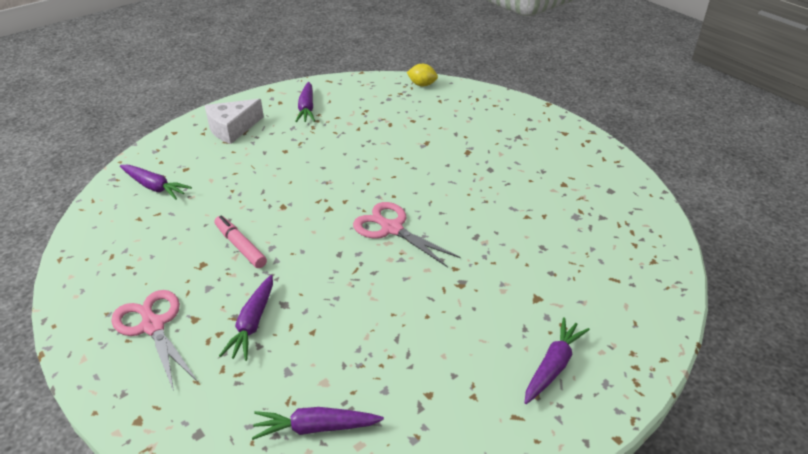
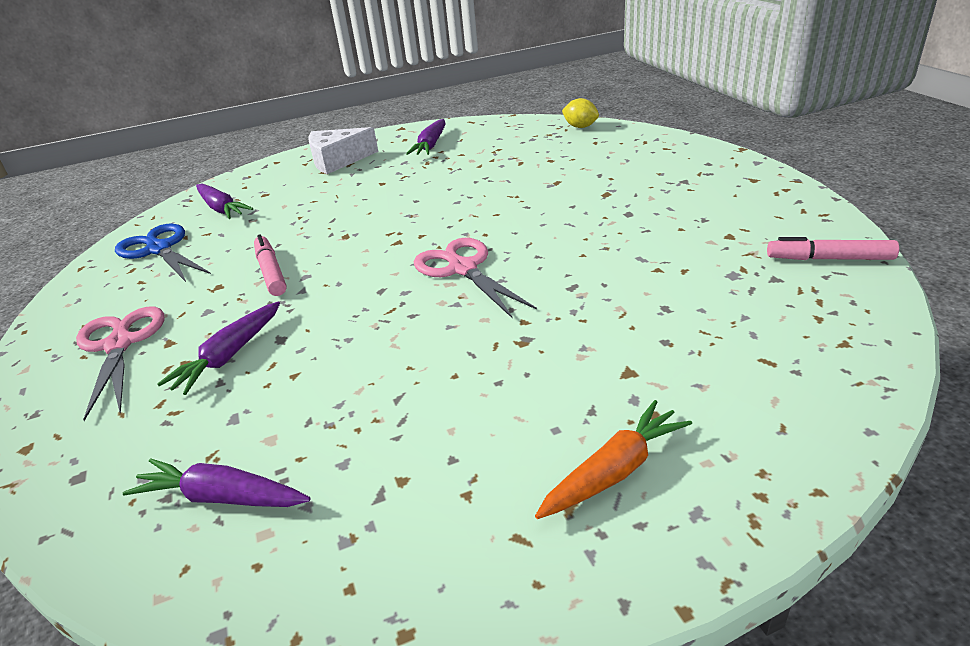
camera: 20 degrees right, 5 degrees down
purple carrot [524,317,590,404] -> orange carrot [535,400,692,519]
none -> blue scissors [115,223,211,282]
none -> pink marker [767,237,899,260]

